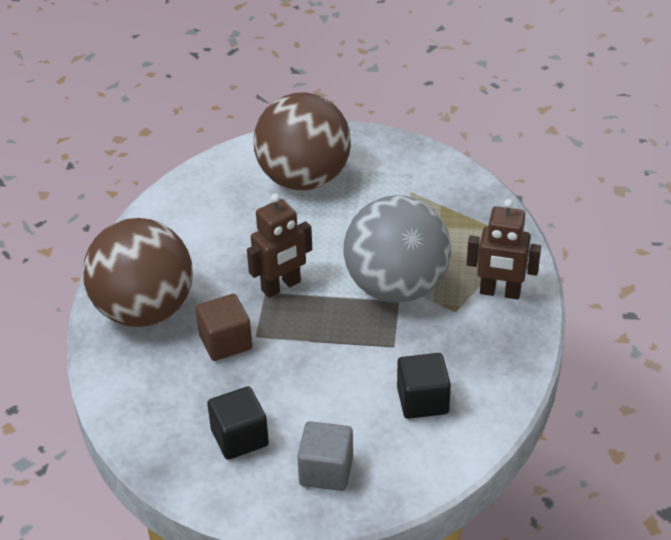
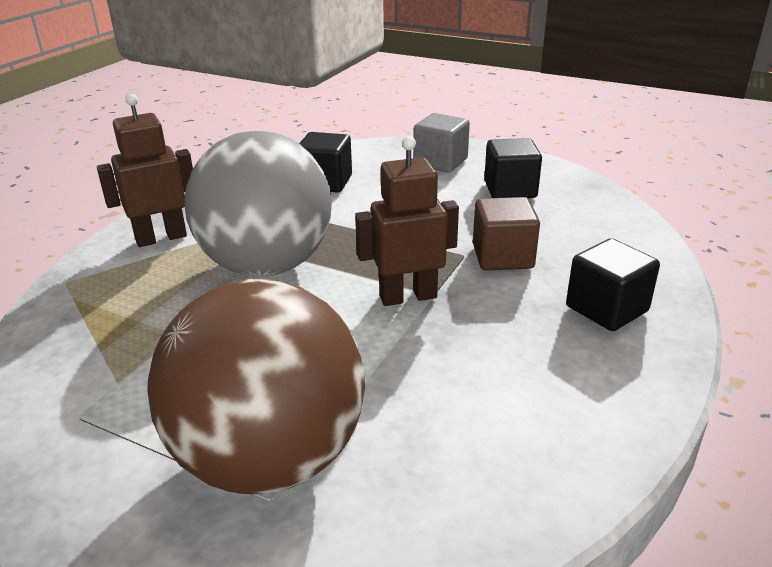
camera: 160 degrees left, 10 degrees down
brown ball [83,218,193,327] -> black cube [566,238,660,331]
brown robot [467,199,541,300] -> brown robot turned 60 degrees counterclockwise [97,94,193,247]

